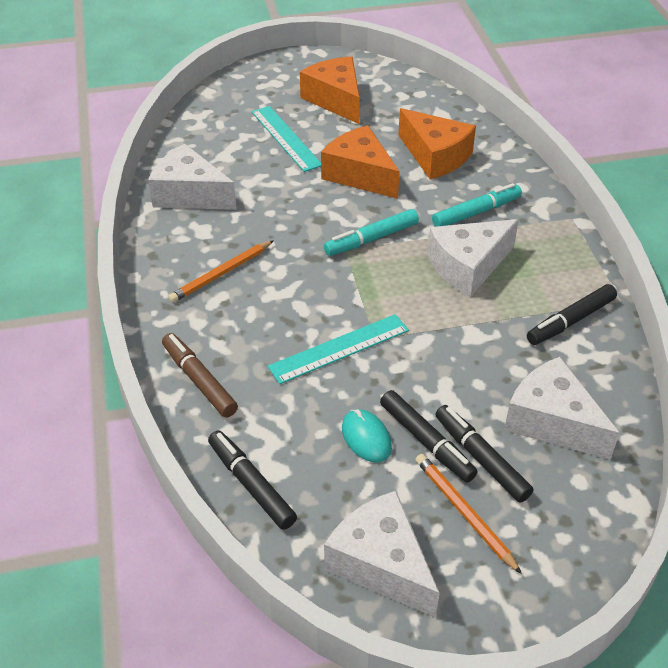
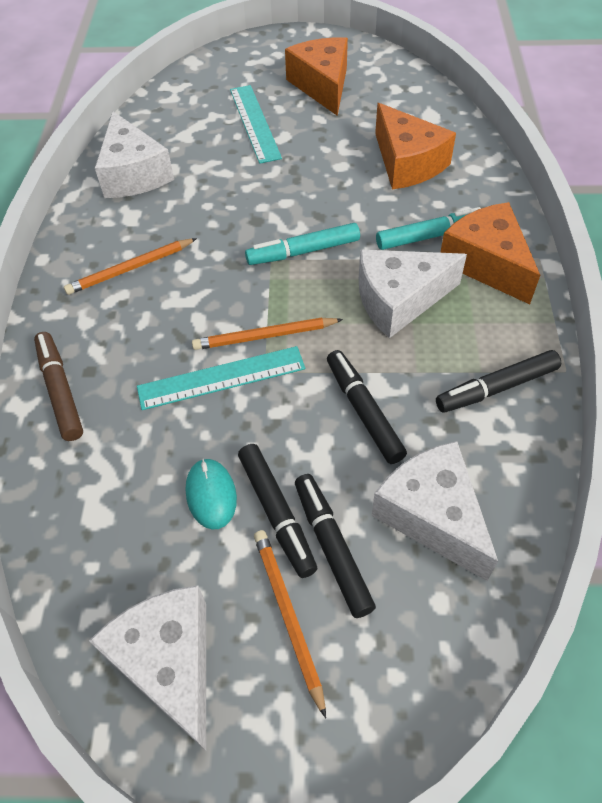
camera: 15 degrees right, 10 degrees up
white cheese [148,144,237,210] -> white cheese turned 150 degrees counterclockwise [95,111,174,198]
black marker [208,430,297,530] -> black marker moved to [327,350,407,464]
orange cheese [321,125,400,199] -> orange cheese moved to [440,202,540,304]
none -> orange pencil [192,317,343,350]

